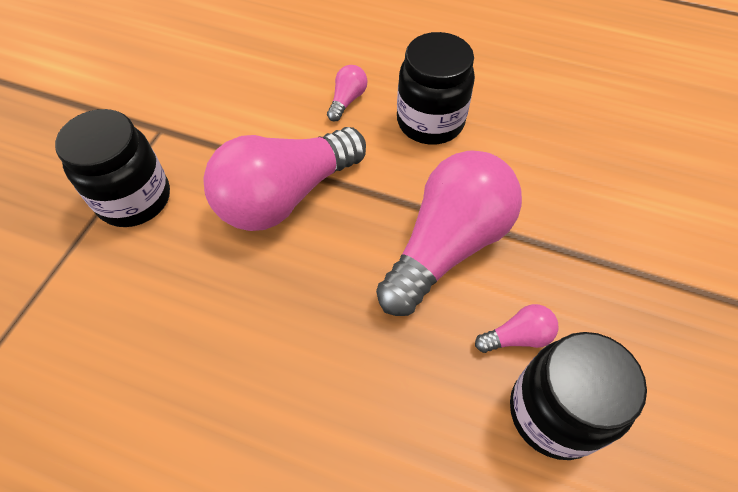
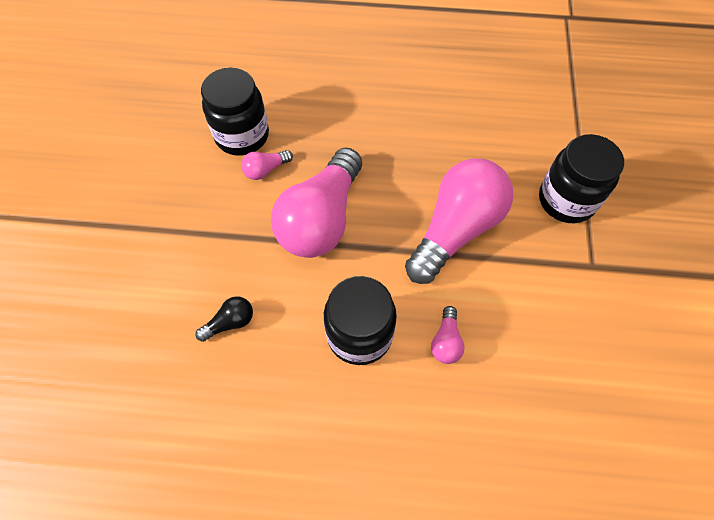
camera: 165 degrees right, 5 degrees up
none -> black light bulb [196,296,253,342]

